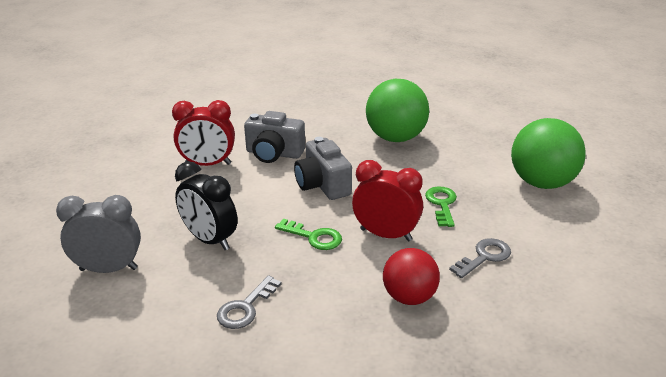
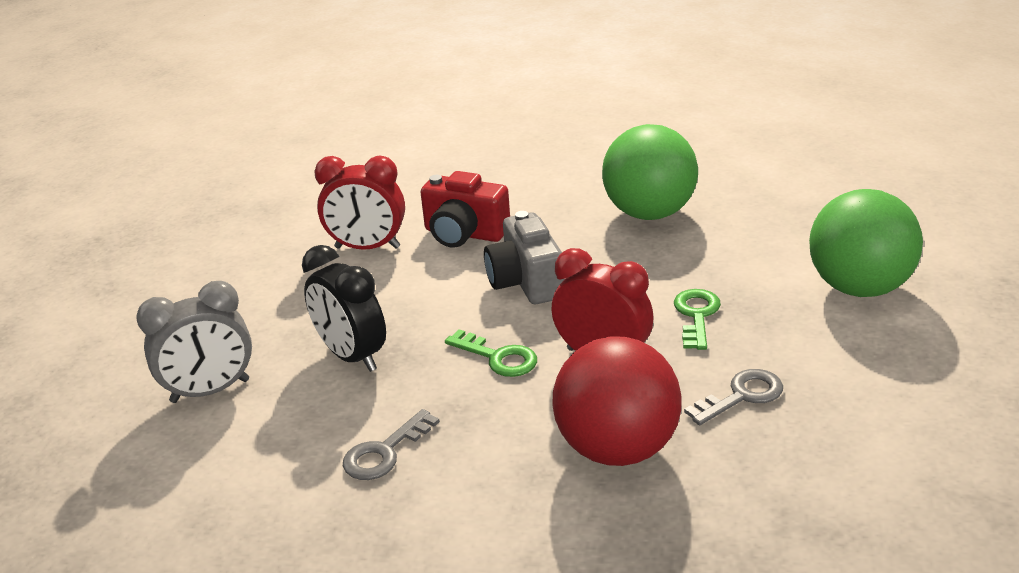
camera: 10 degrees right, 0 degrees up
grey clock [56,195,141,273] -> grey clock turned 150 degrees clockwise [136,281,252,403]
grey camera [244,111,305,163] -> red camera [420,171,510,248]
red ball [383,248,440,305] -> red ball [552,336,682,466], size x1.56

